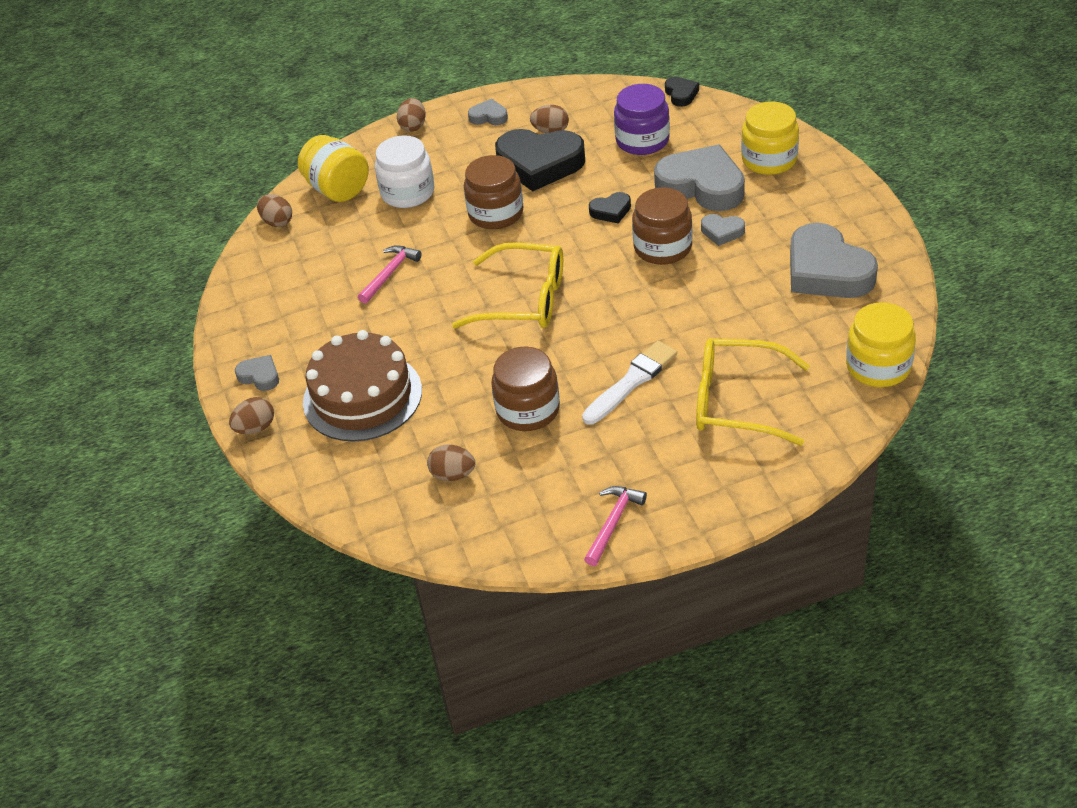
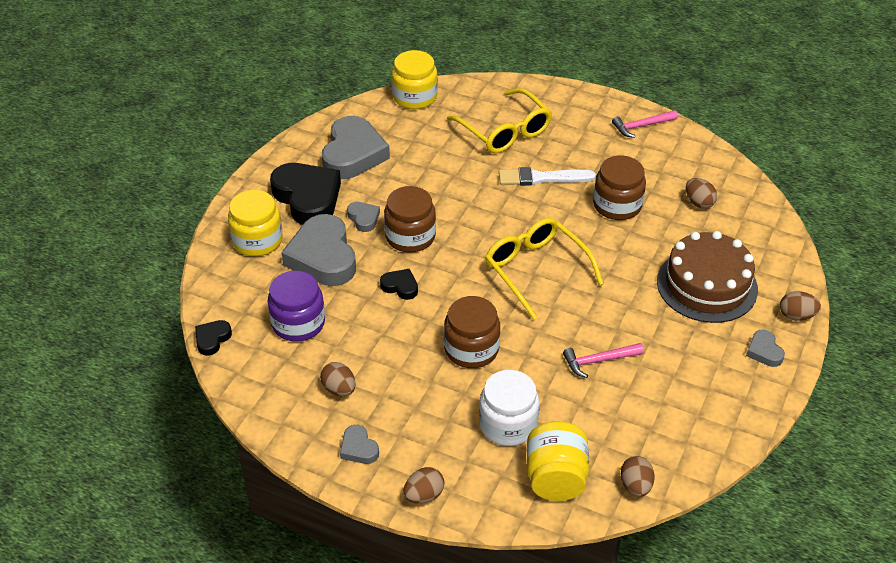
camera: 140 degrees left, 0 degrees up
black heart [495,129,585,191] -> black heart moved to [270,163,341,225]

